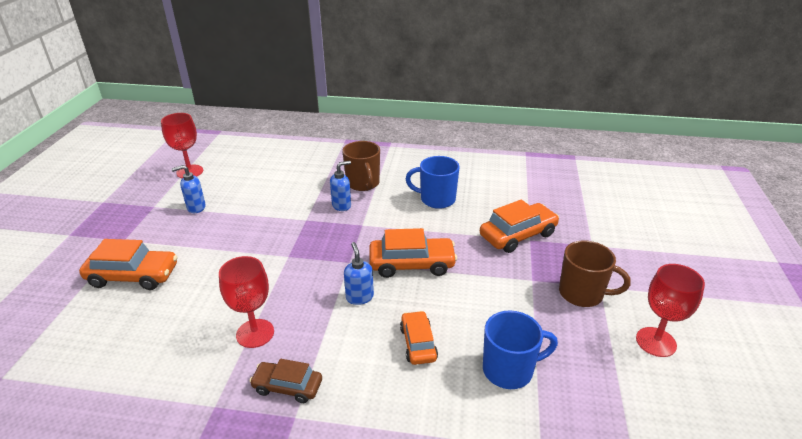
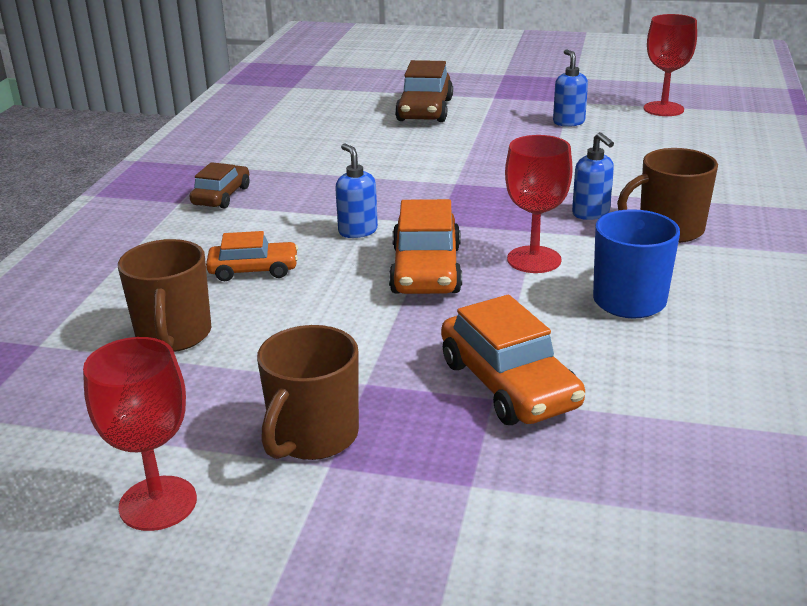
camera: 95 degrees right, 5 degrees down
orange car [79,239,178,290] -> brown car [395,60,453,122]
red goblet [219,256,274,348] -> red goblet moved to [505,135,573,273]
blue soap dispenser [344,242,374,305] -> blue soap dispenser turned 105 degrees counterclockwise [335,144,378,238]
blue mug [483,311,558,389] -> brown mug [118,239,211,352]

